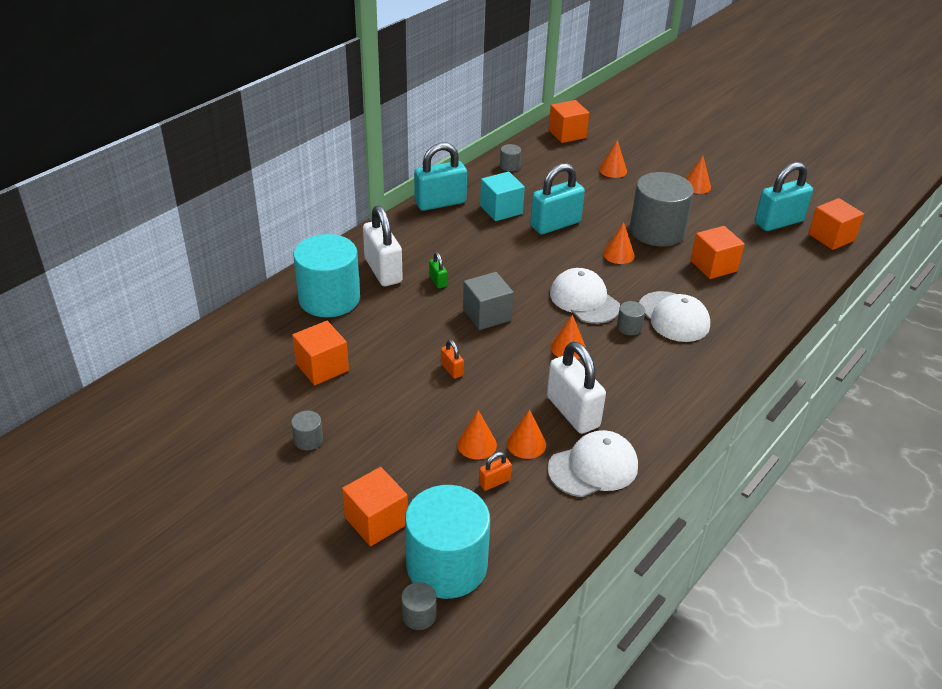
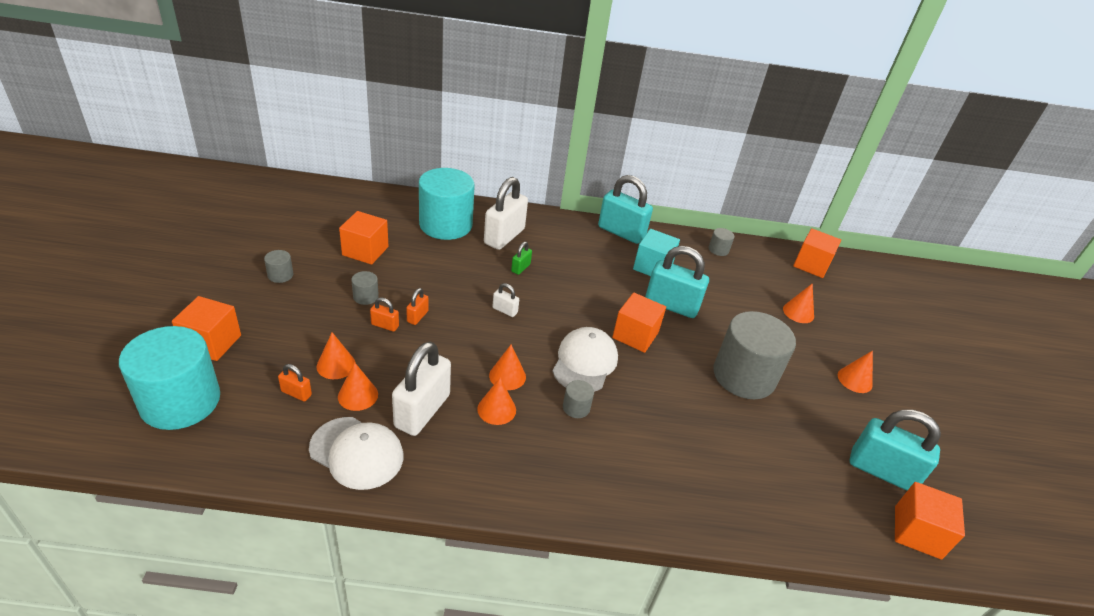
camera: 50 degrees right, 0 degrees up
grey cylinder [401,582,437,630] -> grey cylinder moved to [351,271,379,305]
grey cube [463,272,514,330] -> white padlock [492,283,519,317]
orange cone [603,222,635,264] -> orange cone moved to [477,378,516,425]
white cap [639,291,710,342] -> none
orange cube [690,226,745,279] -> orange cube moved to [612,293,666,353]
none -> orange padlock [370,297,399,332]

